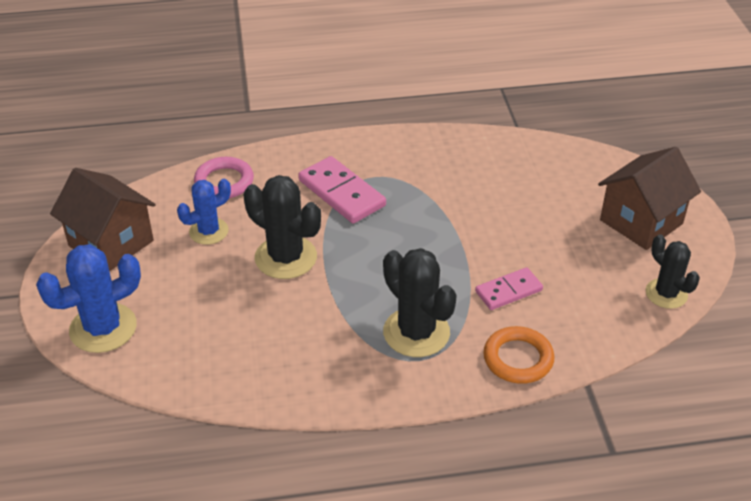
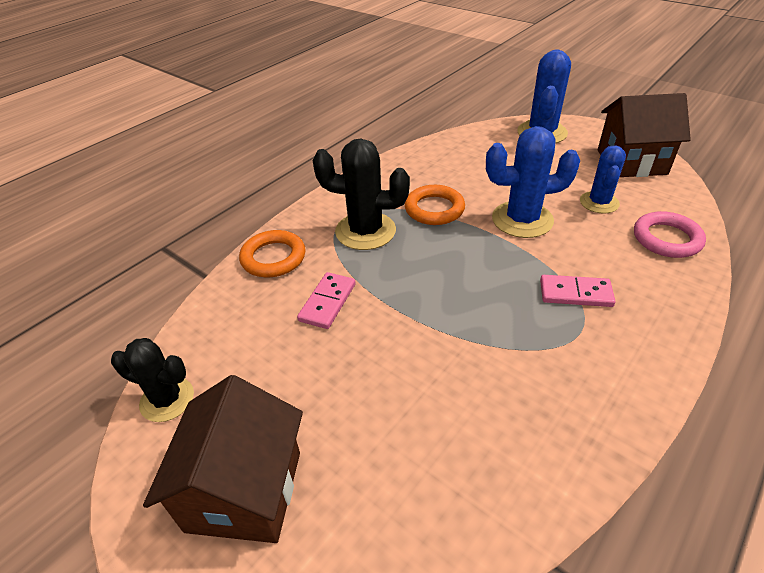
camera: 140 degrees right, 0 degrees up
black cactus [244,175,321,279] -> blue cactus [486,126,580,238]
pink domino [298,156,386,224] -> pink domino [540,275,616,307], size x0.64
none -> orange ring [405,185,465,225]

